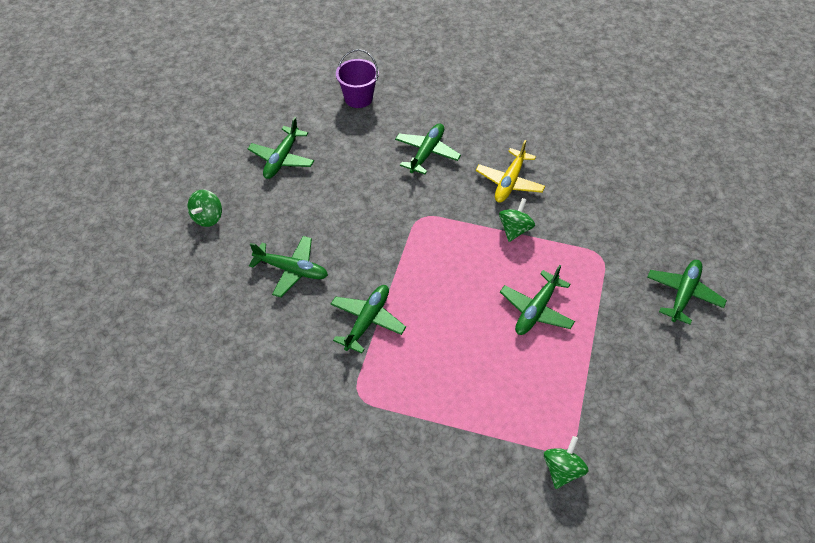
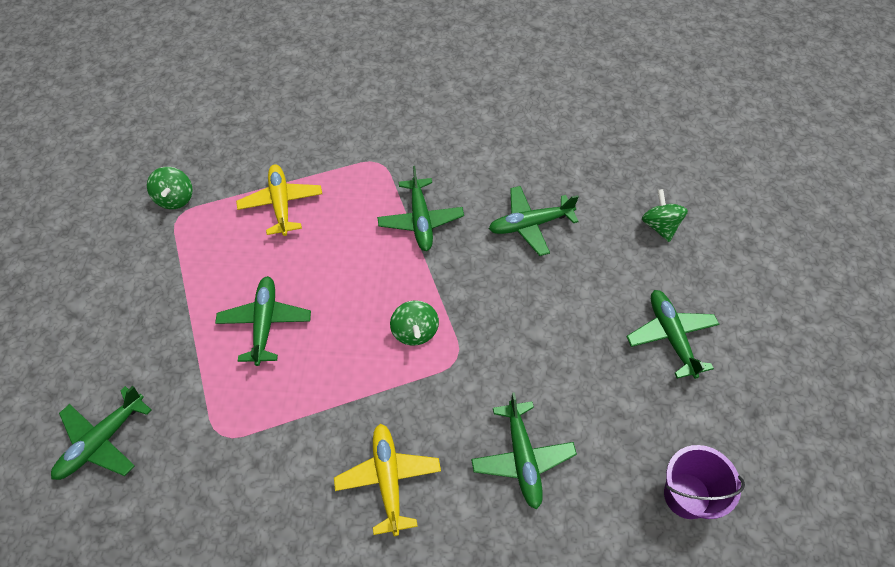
camera: 145 degrees right, 5 degrees up
green spinning top [499,198,535,242] -> green spinning top moved to [390,300,439,346]
green plane [647,260,727,325] -> green plane turned 45 degrees clockwise [51,386,152,480]
none -> yellow plane [236,164,322,236]

